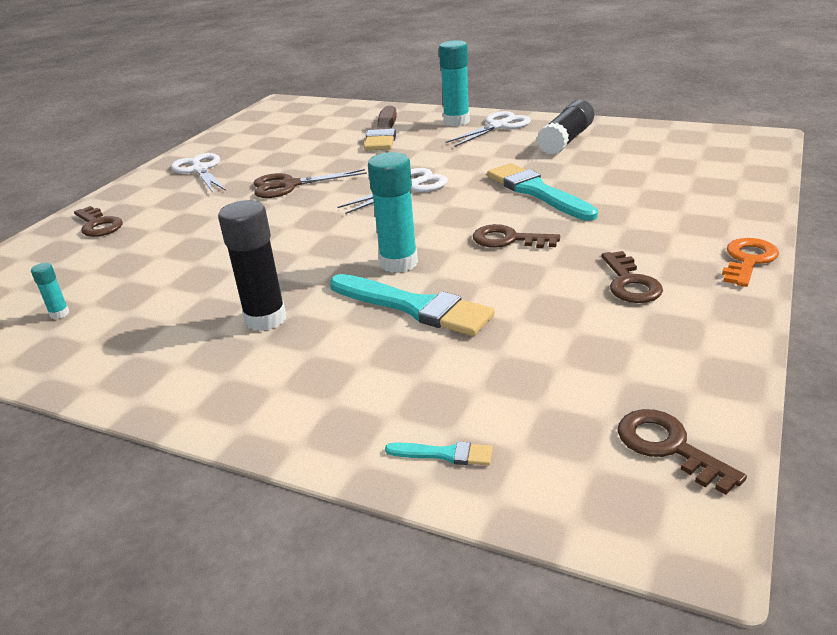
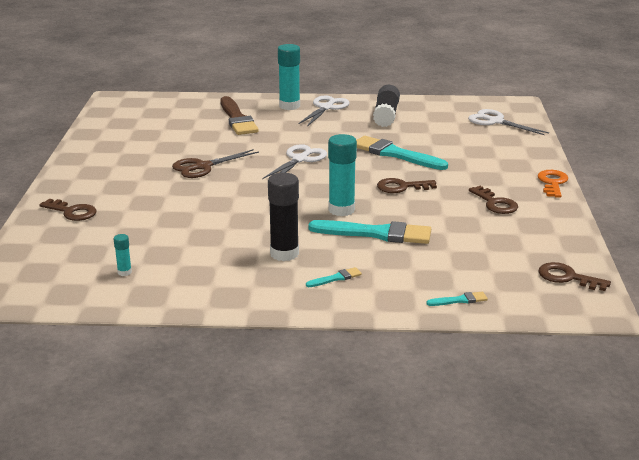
camera: 25 degrees left, 5 degrees down
white scissors [171,153,226,193] -> white scissors moved to [468,109,549,135]
none -> turquoise brush [306,267,362,287]

